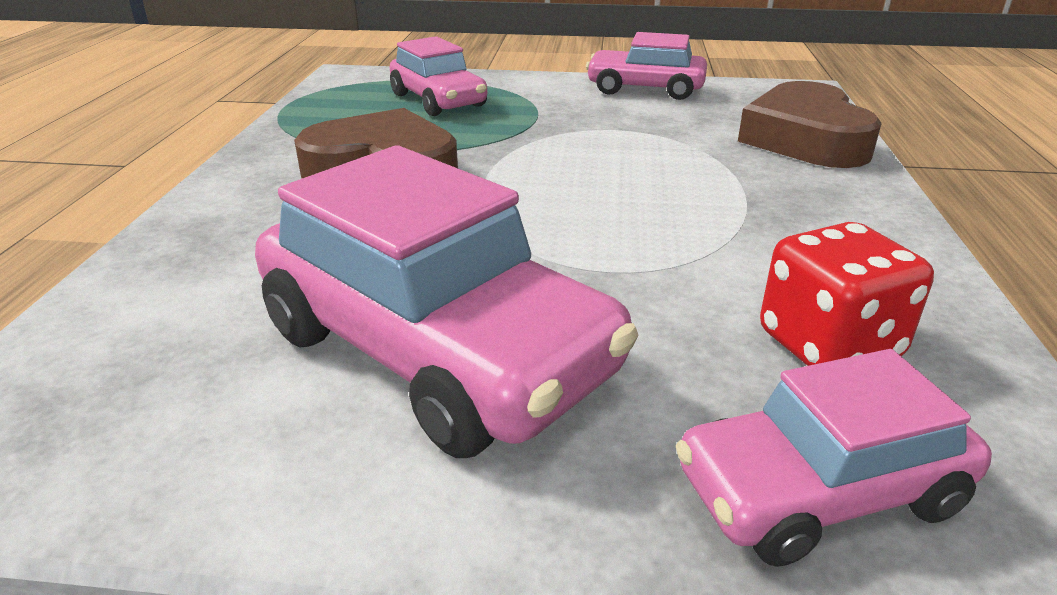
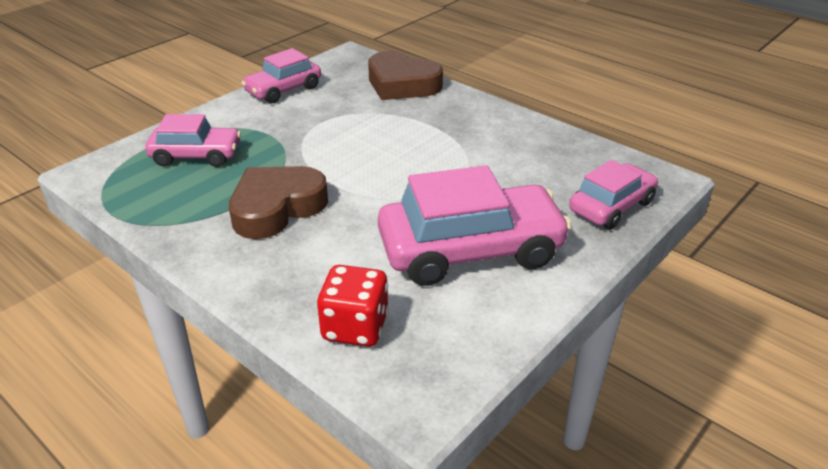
camera: 55 degrees left, 5 degrees up
pink car [676,349,992,567] -> pink car turned 150 degrees counterclockwise [569,160,658,229]
red dice [760,222,934,366] -> red dice moved to [317,265,389,347]

